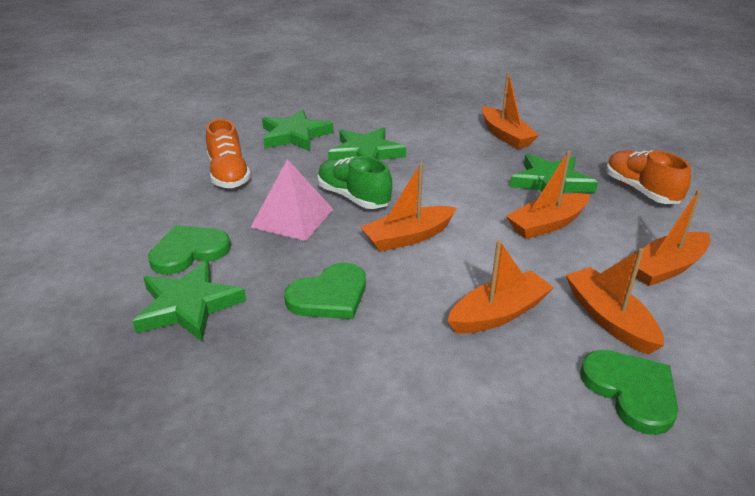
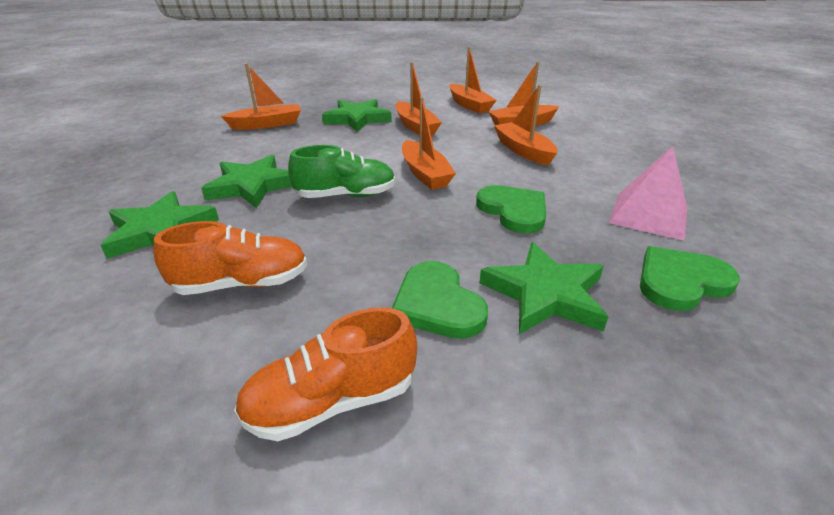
camera: 85 degrees left, 0 degrees up
pink pyramid [251,159,333,241] -> pink pyramid moved to [609,146,687,241]
green shoe [317,156,392,209] -> green shoe turned 150 degrees counterclockwise [288,145,396,198]
green heart [580,350,678,435] -> green heart moved to [640,246,740,311]
orange shoe [606,150,691,204] -> orange shoe moved to [234,307,417,441]

